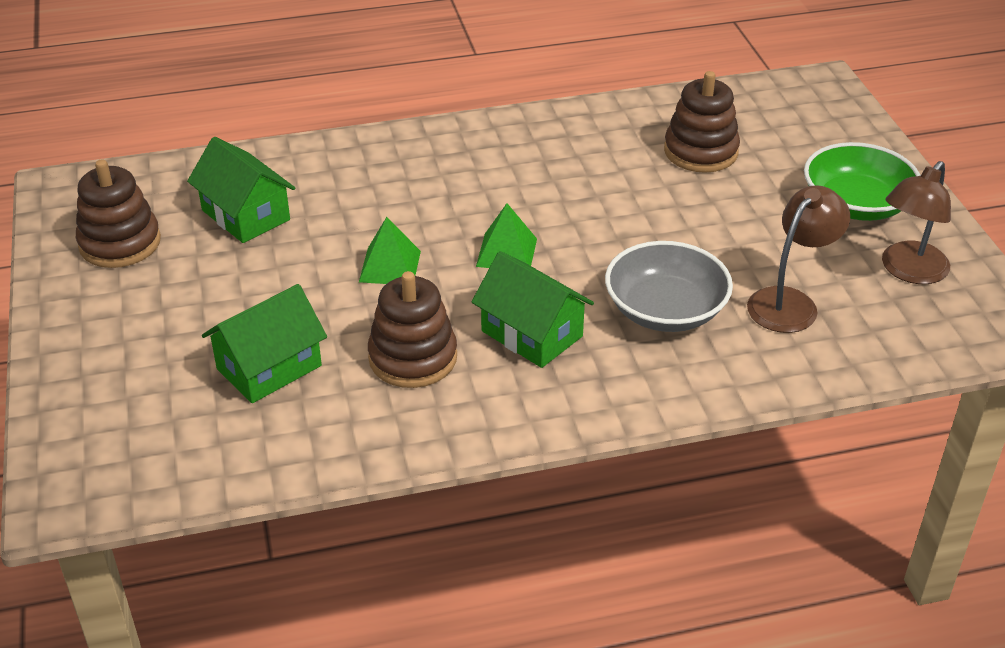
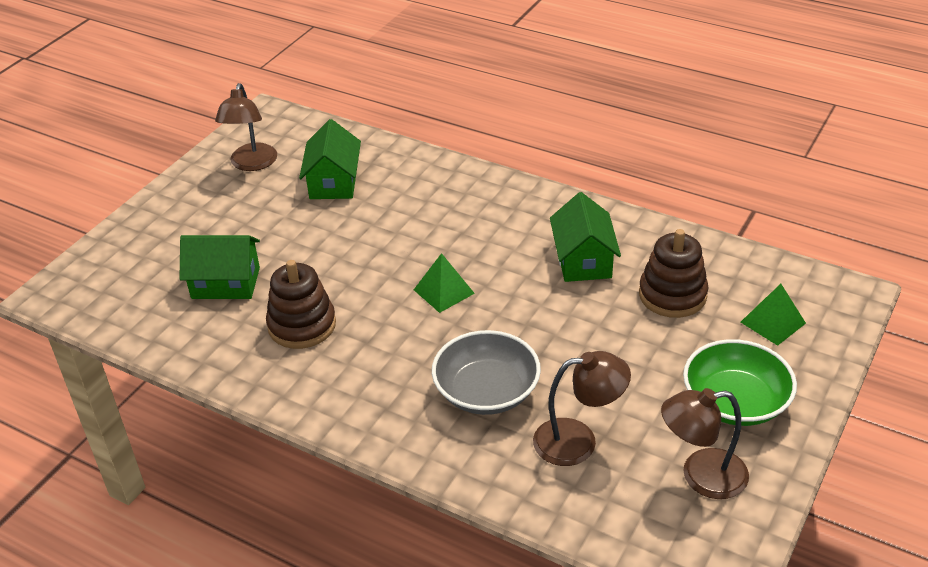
camera: 45 degrees right, 0 degrees up
brown stacking toy [76,160,161,268] -> brown lamp [215,83,277,171]
green pyramid [359,217,421,284] -> green pyramid moved to [741,284,806,346]
green house [472,251,594,368] -> green house moved to [550,192,621,282]

